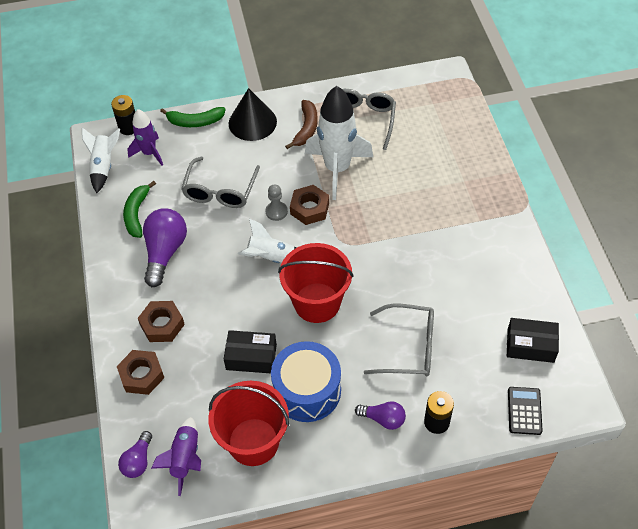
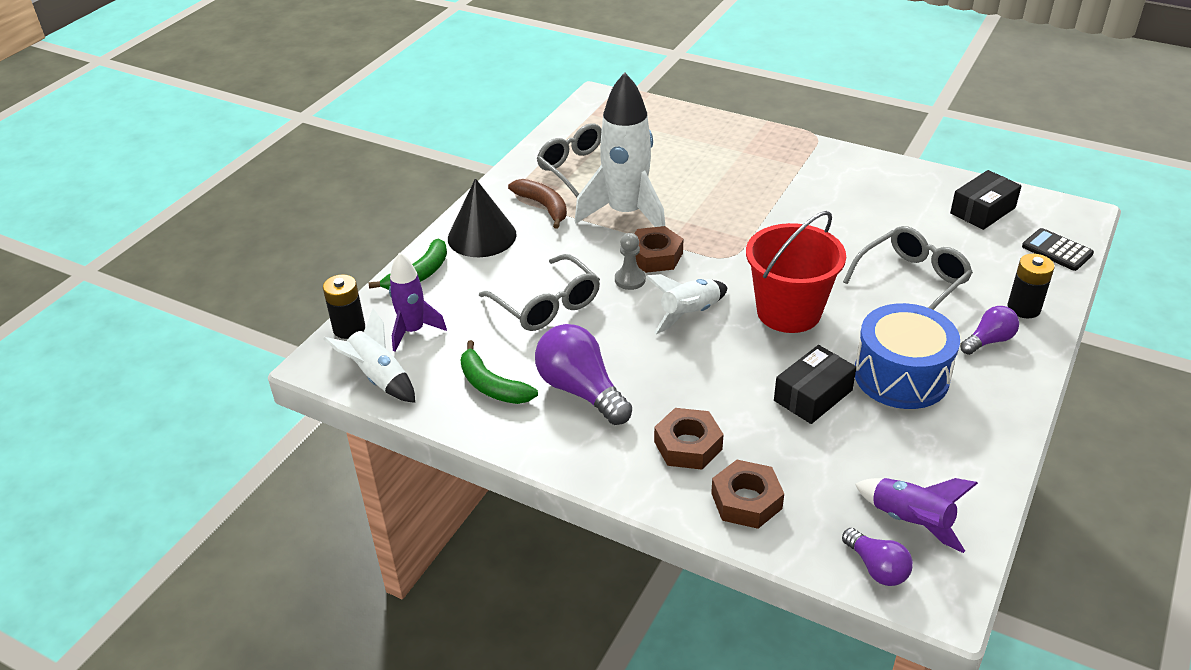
camera: 50 degrees left, 15 degrees down
red bucket [208,381,289,466] -> none

